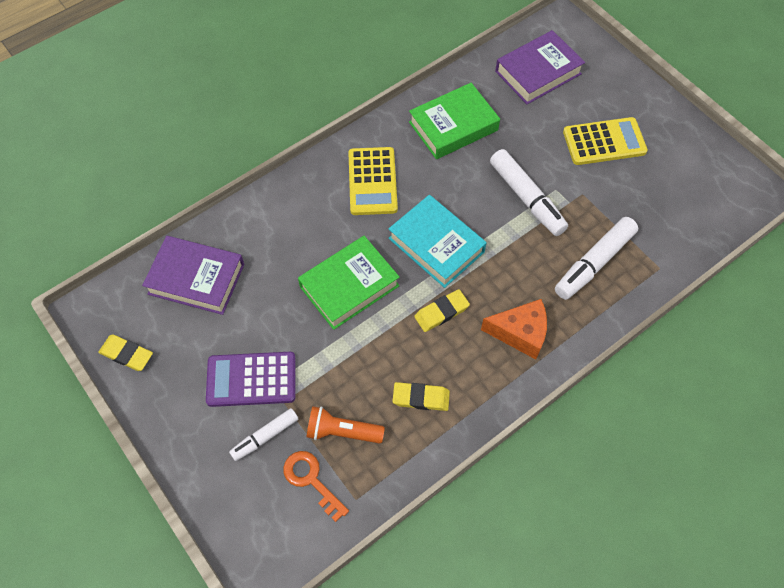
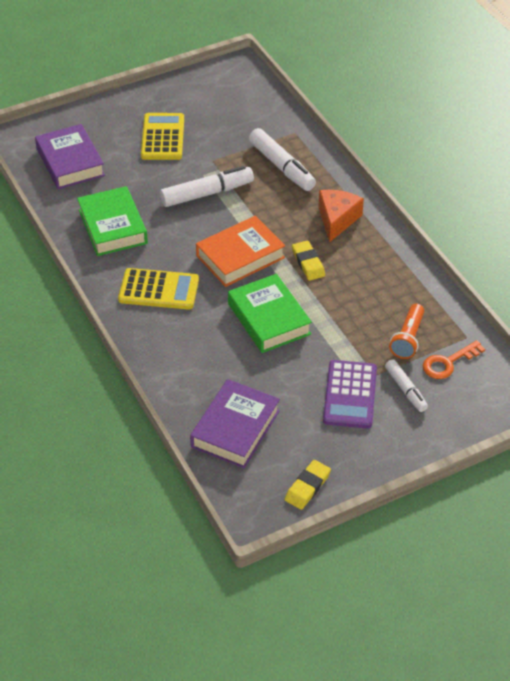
camera: 80 degrees left, 15 degrees down
turquoise book [388,195,487,288] -> orange book [196,216,285,287]
yellow eraser [393,382,450,411] -> none

